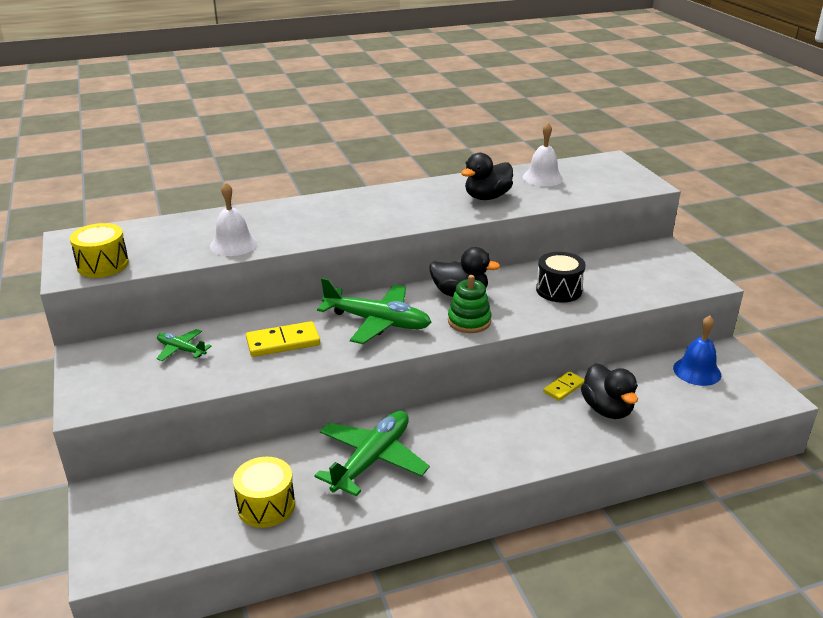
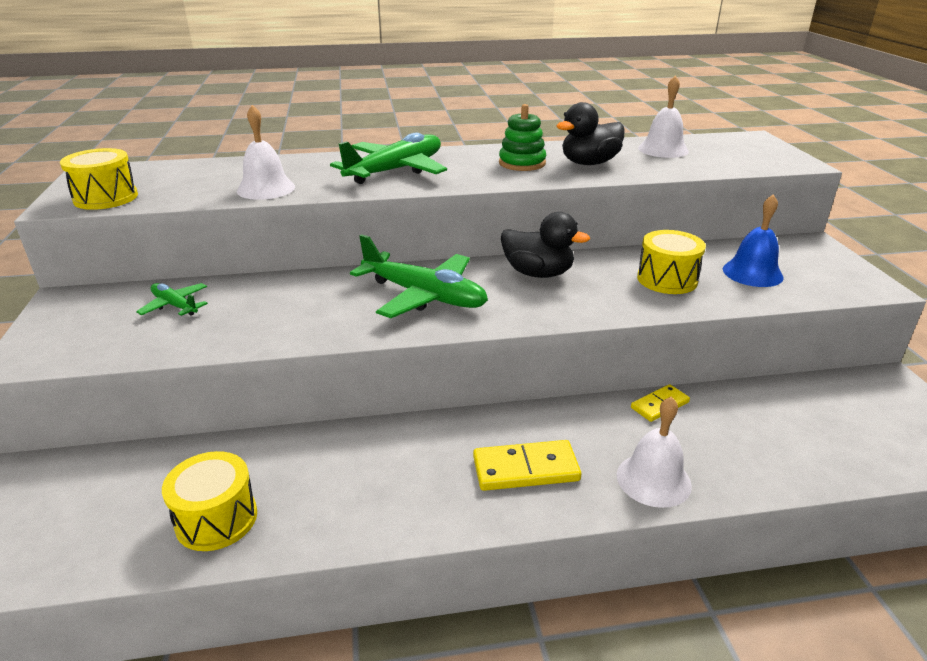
camera: 10 degrees right, 0 degrees up
yellow domino [246,321,320,357] -> yellow domino moved to [473,440,581,491]
green plane [314,411,430,496] -> green plane moved to [330,133,447,184]
green stacking toy [448,275,491,333] -> green stacking toy moved to [499,104,546,171]
black drum [536,252,586,303] -> yellow drum [637,230,706,294]
black duck [581,363,638,419] -> none
blue bell [673,316,721,386] -> blue bell moved to [723,194,784,287]
none -> white bell [617,397,692,508]

